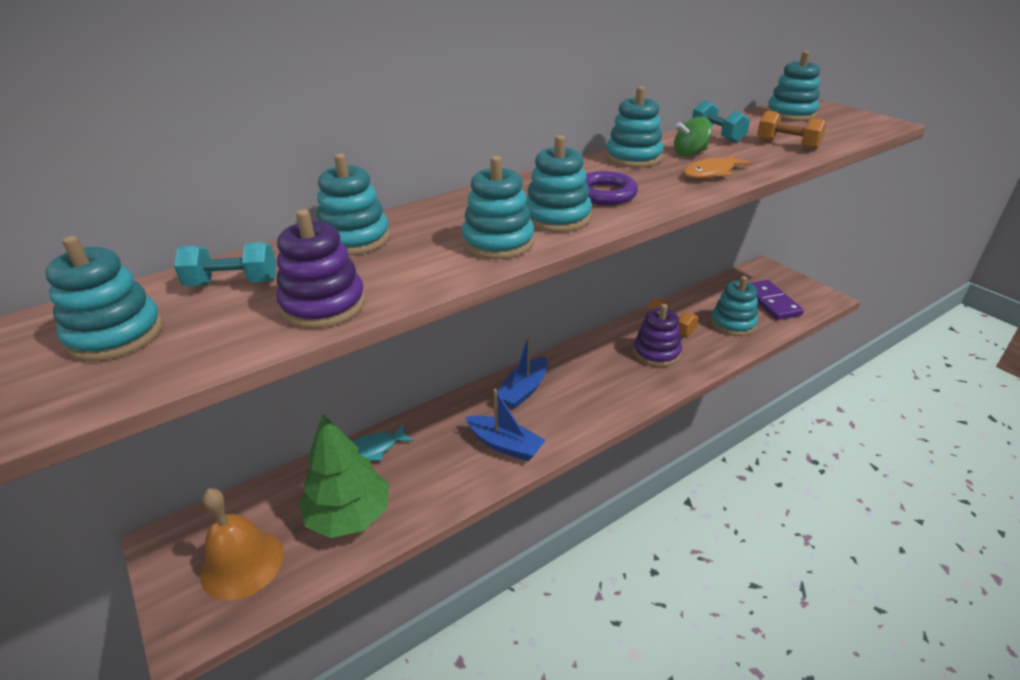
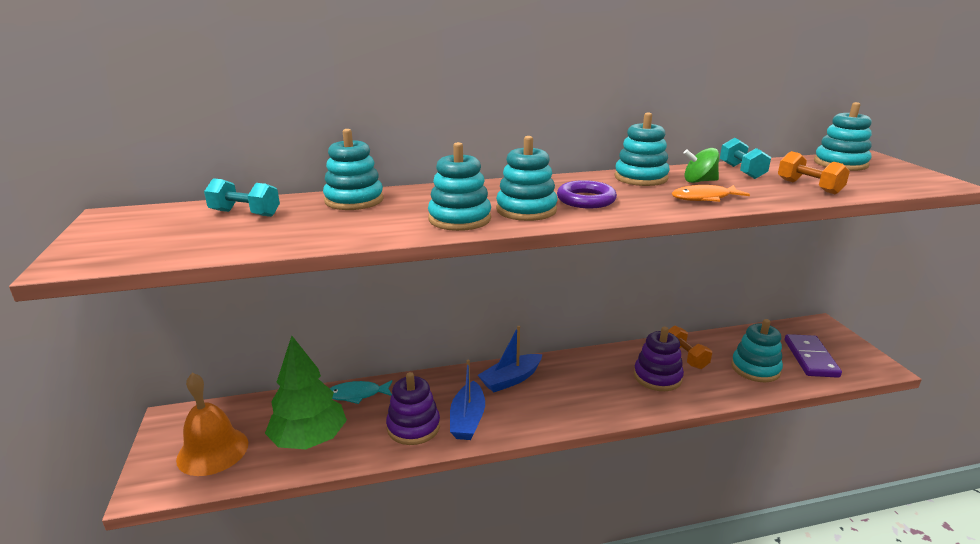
camera: 20 degrees right, 10 degrees down
turquoise stacking toy [45,236,163,362] -> none
purple stacking toy [277,209,365,328] -> purple stacking toy moved to [386,372,440,445]
blue boat [465,389,546,461] -> blue boat turned 45 degrees clockwise [450,360,485,440]

